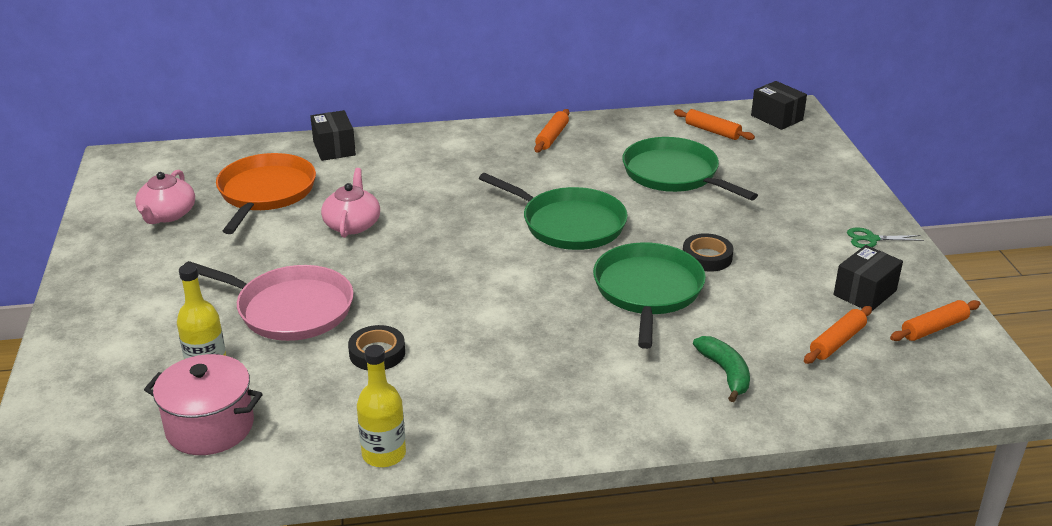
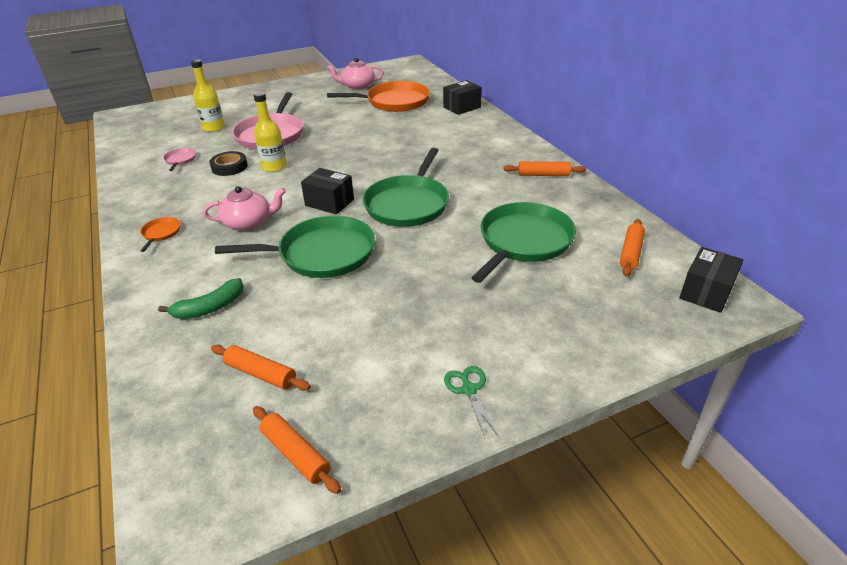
camera: 75 degrees right, 5 degrees up
pink pot [144,354,262,455] -> none
pink teapot [321,168,380,238] -> pink teapot moved to [203,186,286,231]
yellow bottle [357,345,406,467] -> yellow bottle moved to [254,92,287,172]
black tape [683,233,733,272] -> none
black box [833,245,903,311] -> black box moved to [301,168,354,214]
none -> orange pan [140,217,180,252]
none -> pink pan [163,148,196,171]

